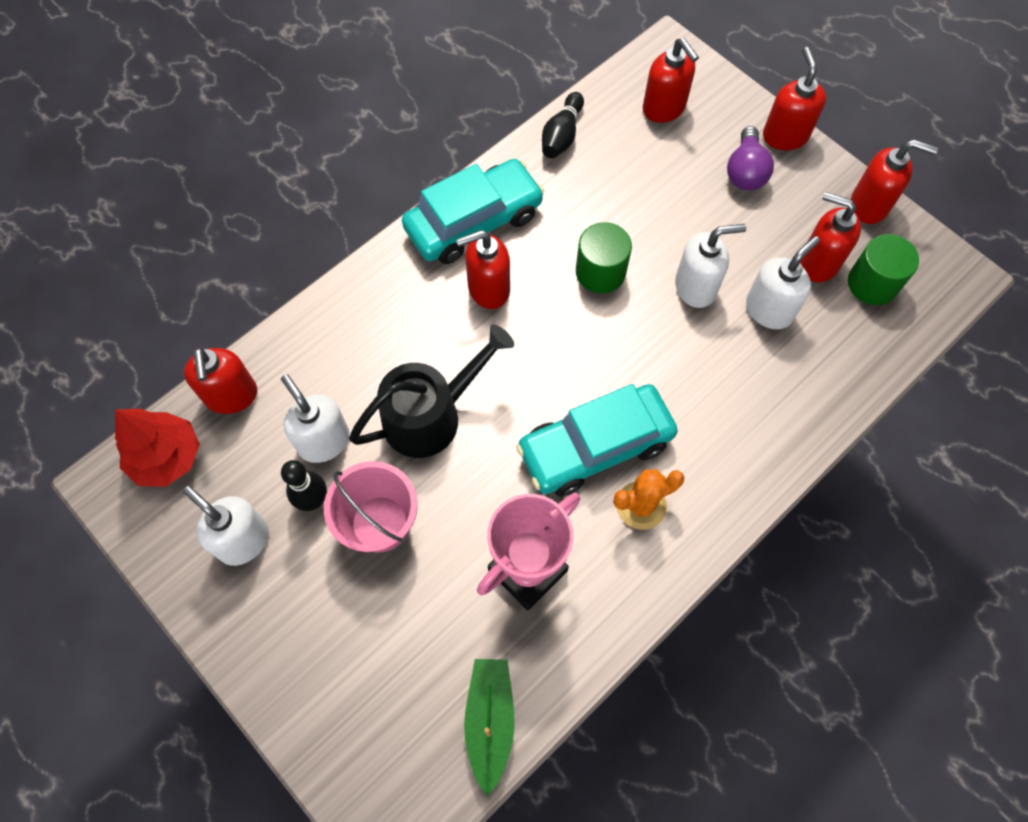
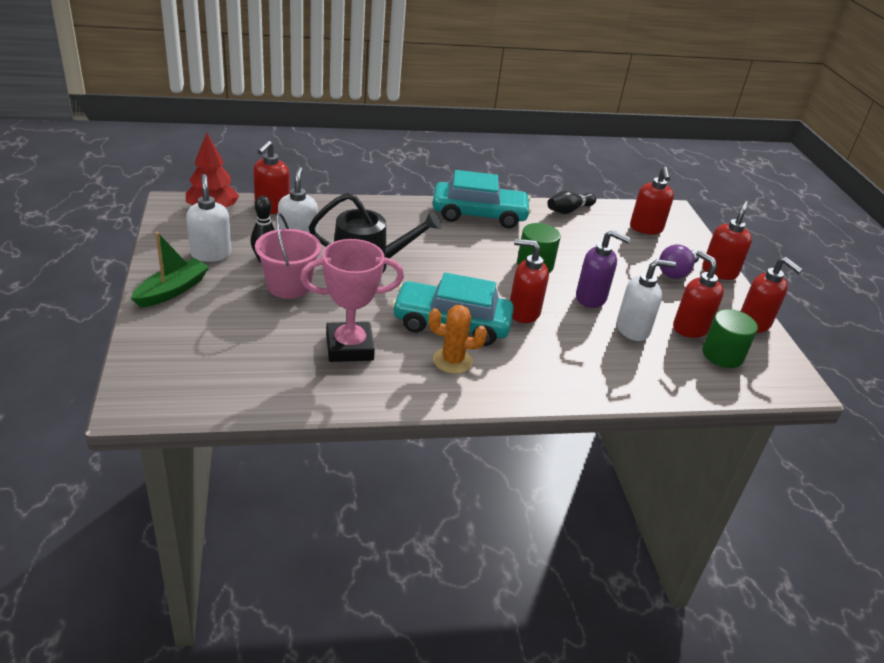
camera: 30 degrees right, 30 degrees down
red soap dispenser [456,230,510,309] -> red soap dispenser moved to [510,239,549,323]
green boat [464,659,515,796] -> green boat moved to [131,232,210,308]
white soap dispenser [675,224,746,308] -> purple soap dispenser [576,230,631,308]

